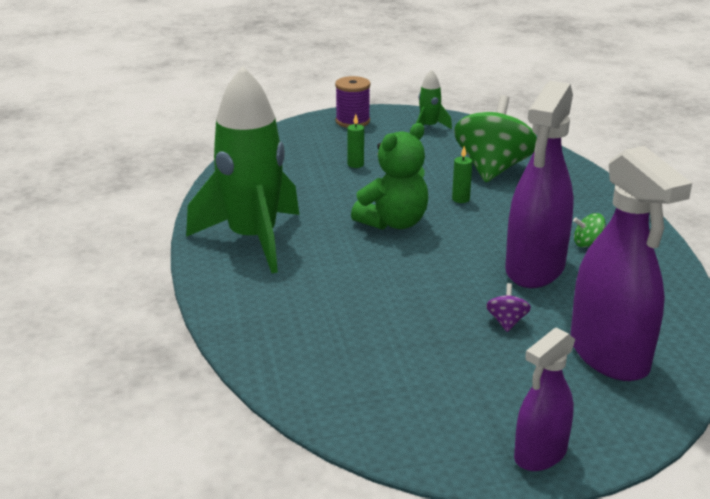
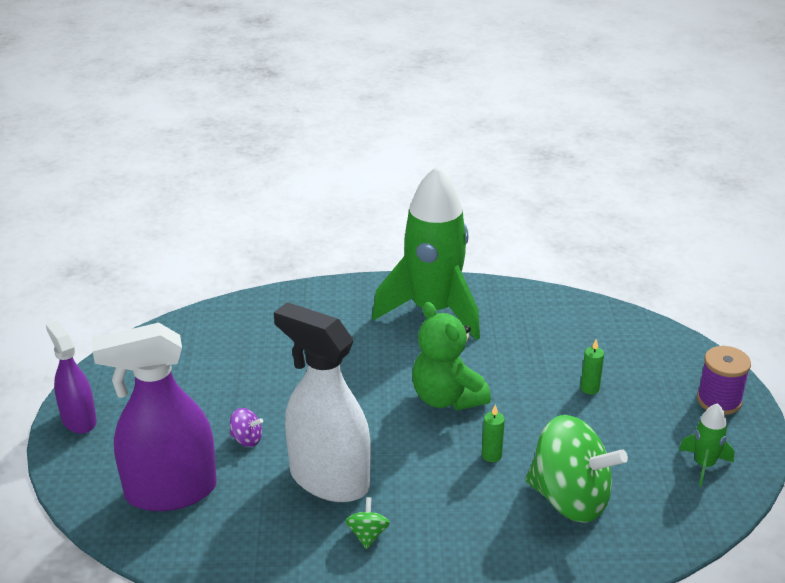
camera: 100 degrees right, 5 degrees up
purple spray bottle [505,81,574,288] -> white spray bottle [274,302,371,502]

